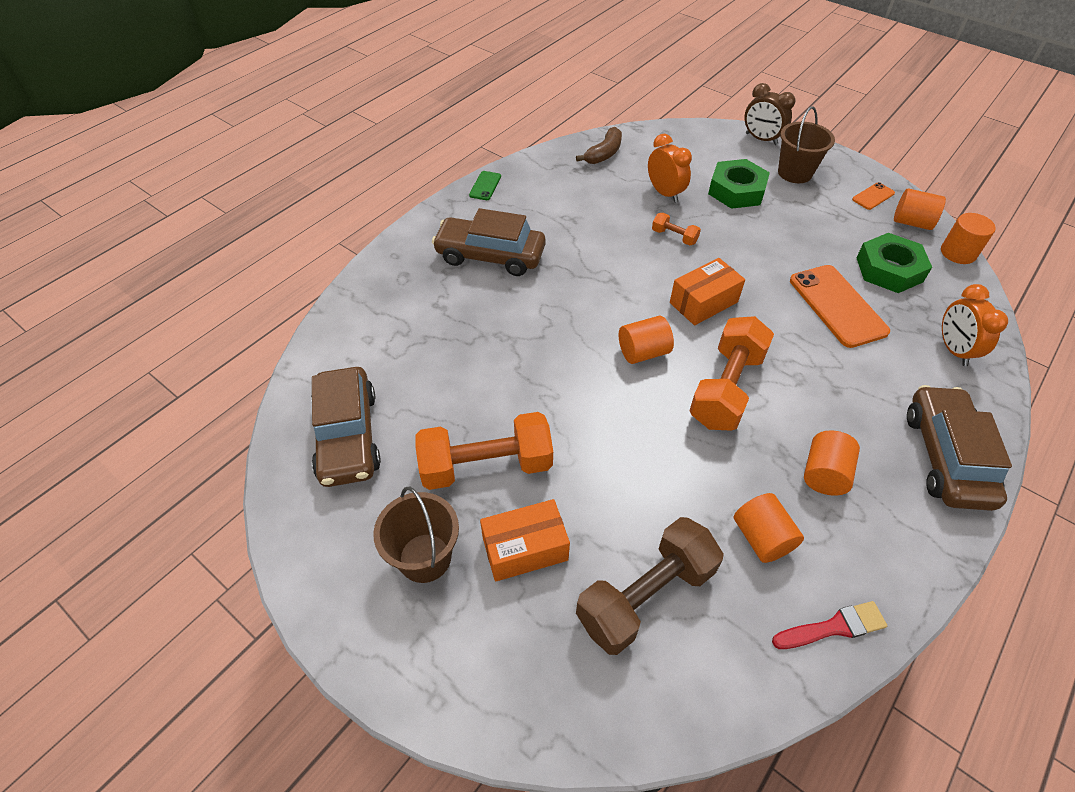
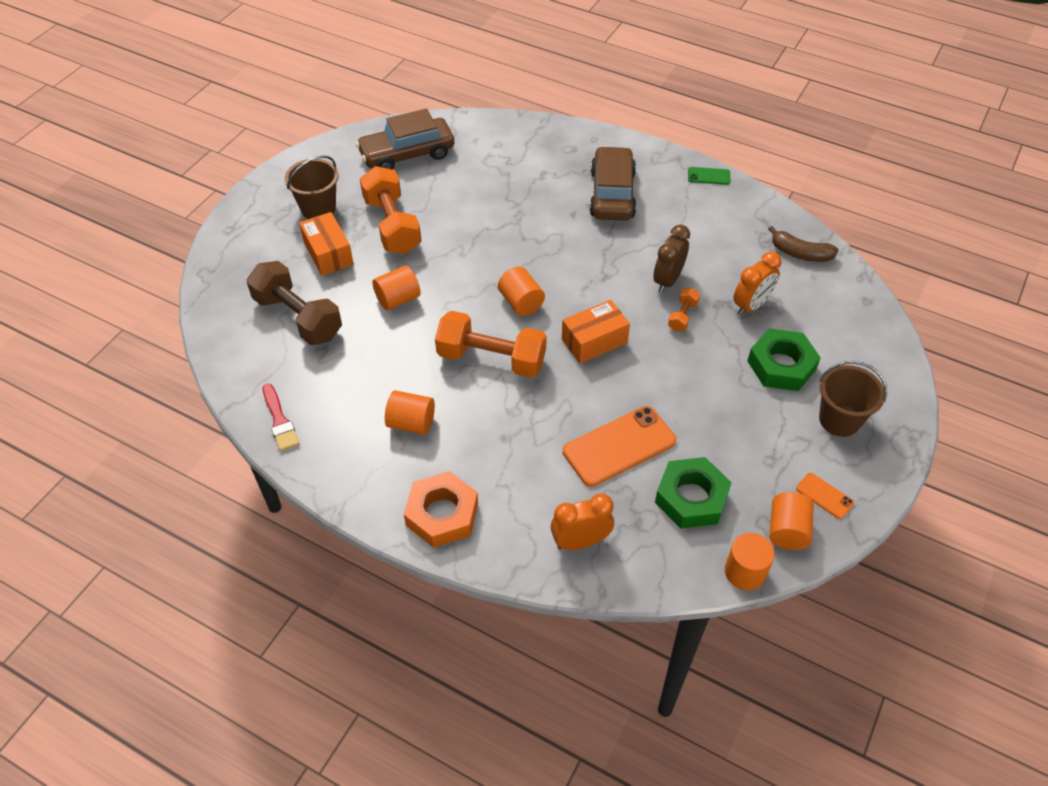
camera: 80 degrees right, 0 degrees up
orange box [670,258,745,325] -> orange box turned 75 degrees counterclockwise [562,300,630,364]
orange cylinder [734,493,804,563] -> orange cylinder moved to [372,265,421,311]
brown clock [744,83,795,145] -> brown clock moved to [653,225,690,293]
brown car [907,385,1012,511] -> orange nut [404,471,478,548]

